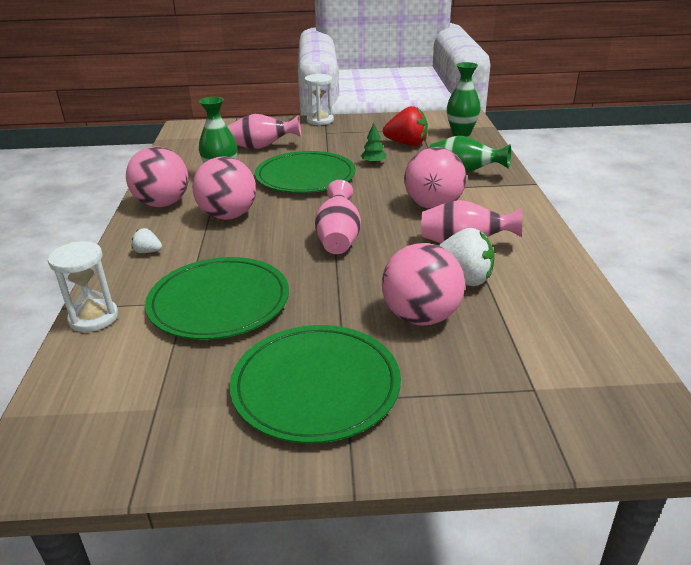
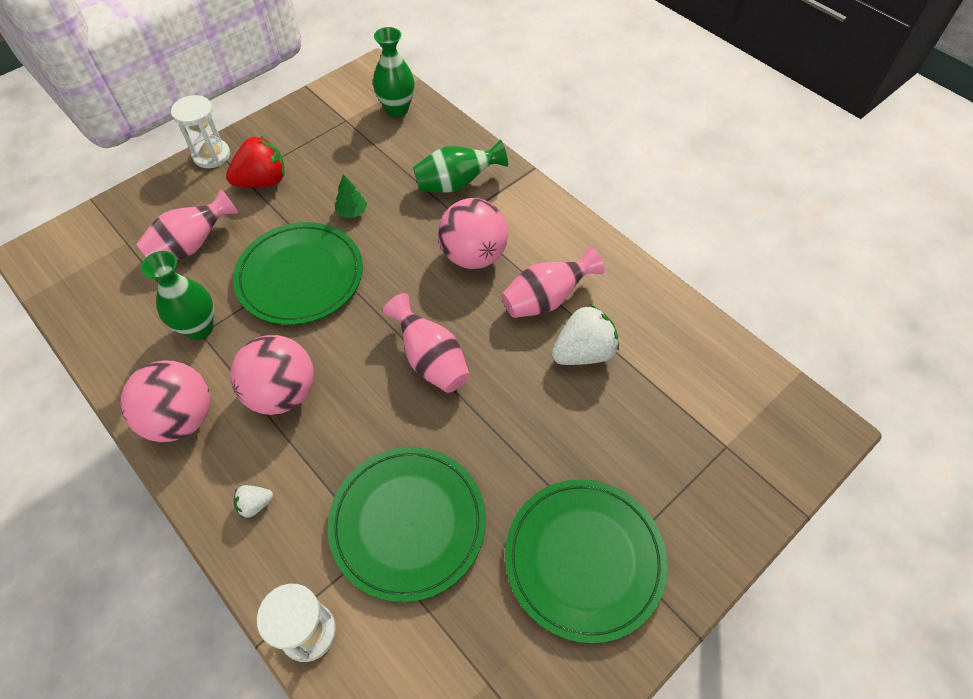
camera: 40 degrees left, 25 degrees up
pink ball [382,243,465,326] -> none
red strawberry [383,106,428,146] -> red strawberry moved to [226,135,285,187]

